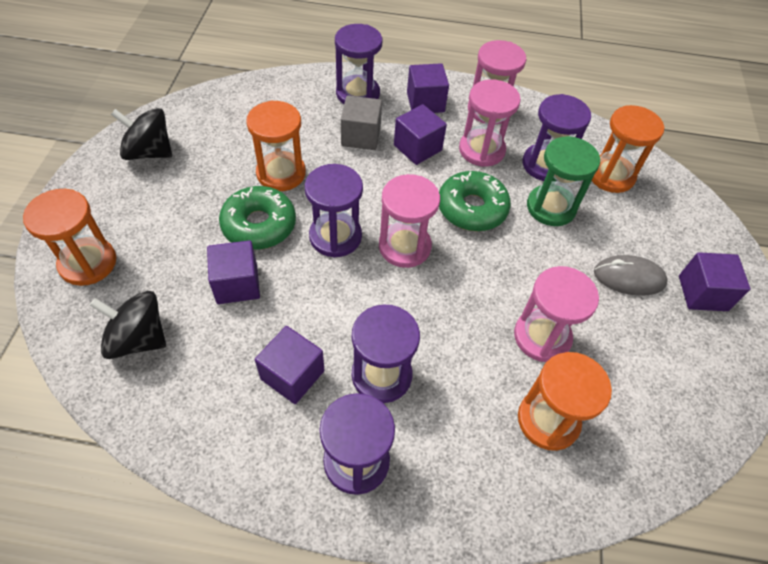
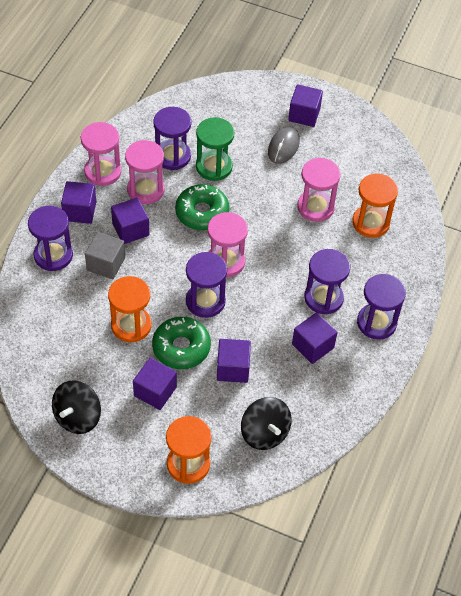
camera: 75 degrees left, 0 degrees up
black spinning top [90,291,166,359] -> black spinning top turned 60 degrees counterclockwise [241,397,292,450]
orange hourglass [592,105,664,193] -> none
none -> purple cube [133,358,177,410]

